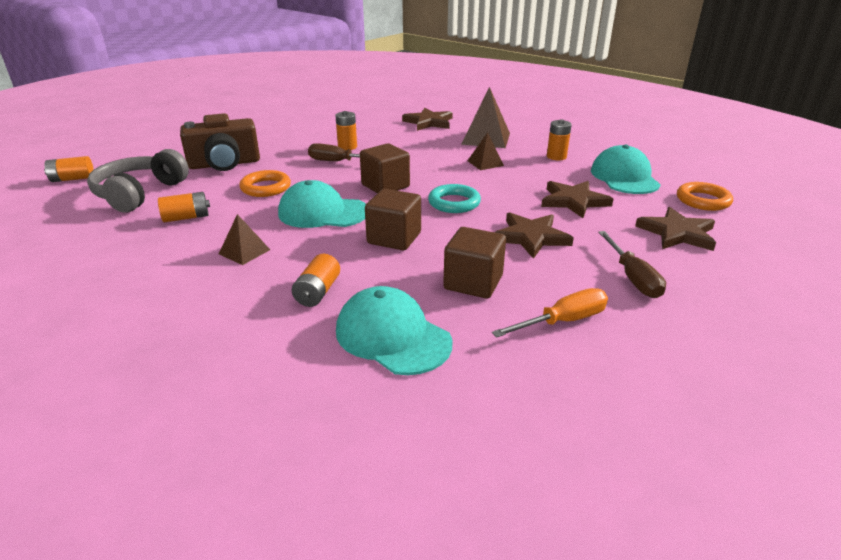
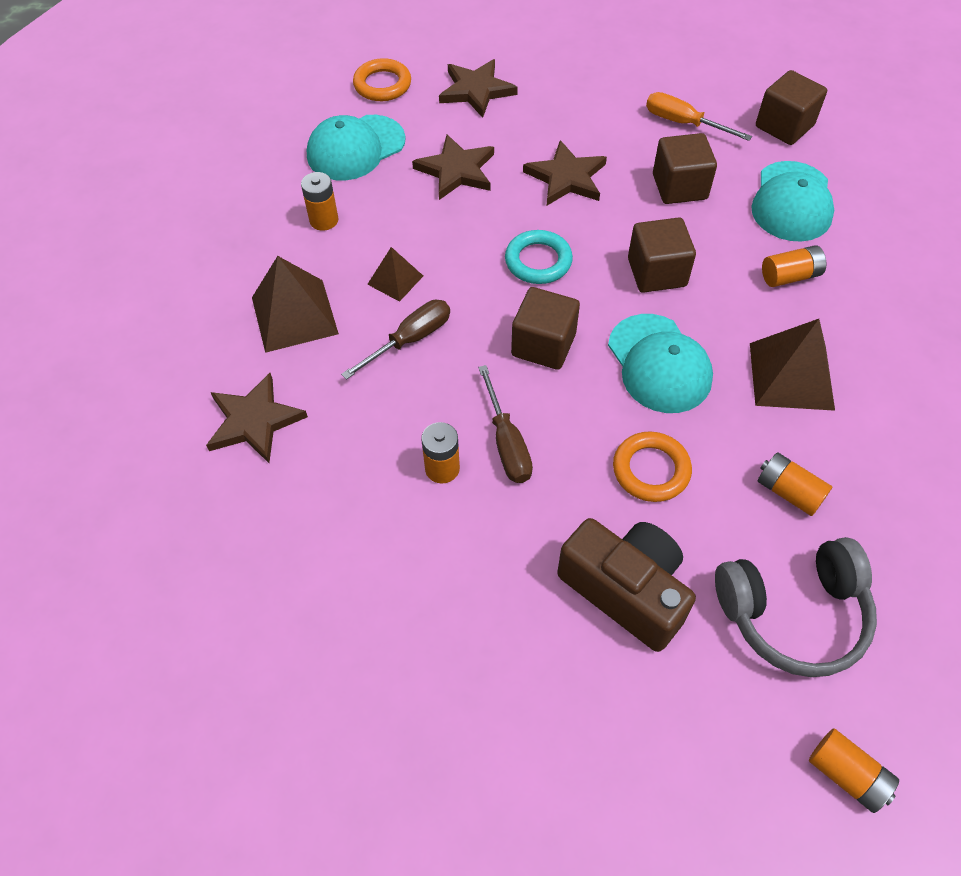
camera: 120 degrees left, 25 degrees up
brown pyramid [219,214,270,265] -> brown pyramid [750,319,835,411], size x1.77
brown screwdriver [598,231,666,298] -> brown screwdriver moved to [341,300,450,380]
none -> brown cube [756,70,827,145]

